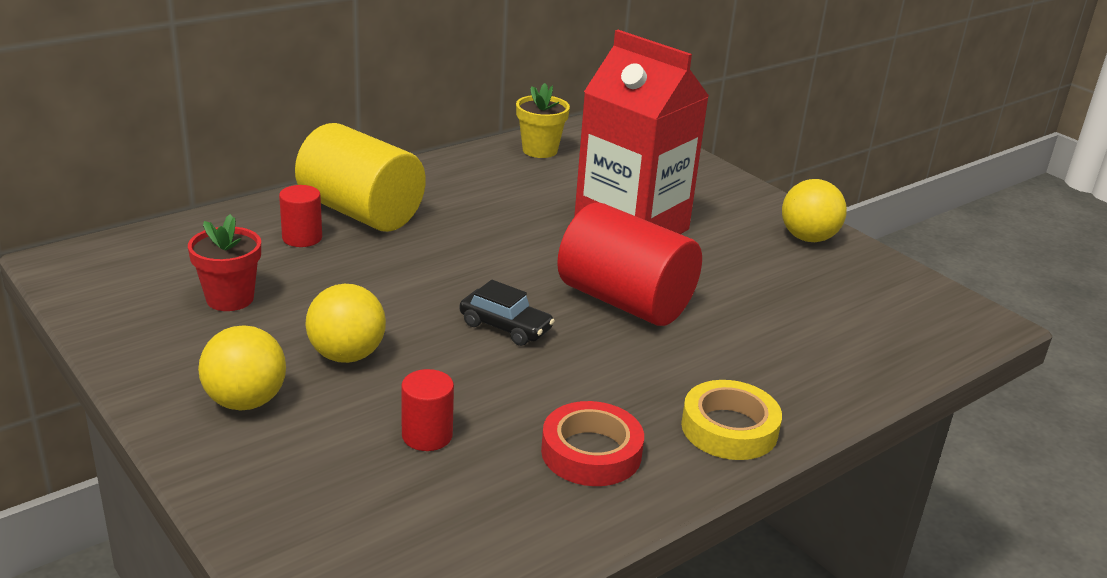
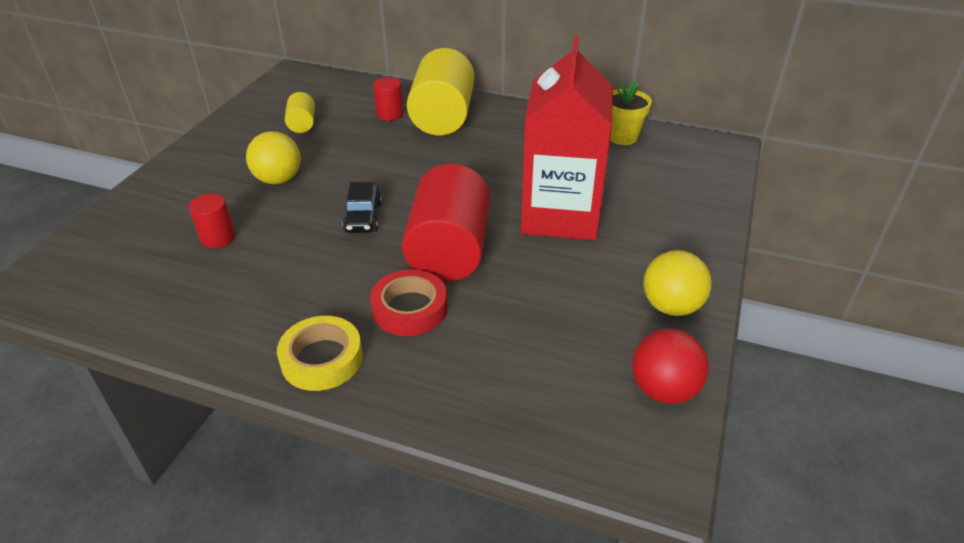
camera: 60 degrees right, 10 degrees up
red flower pot [188,214,261,311] -> yellow cylinder [285,92,315,133]
yellow ball [198,325,286,410] -> none
red tape [541,401,644,486] -> red tape moved to [370,269,448,336]
none -> red ball [632,329,709,404]

